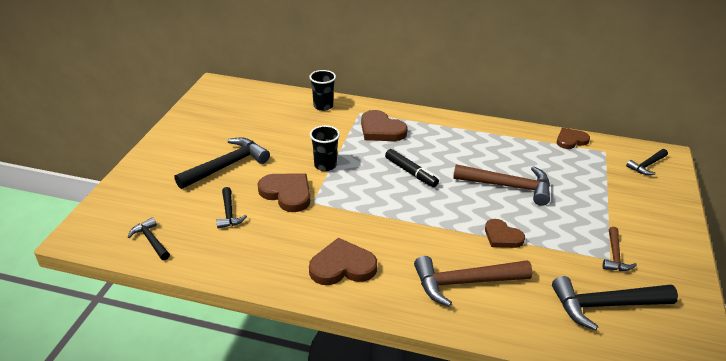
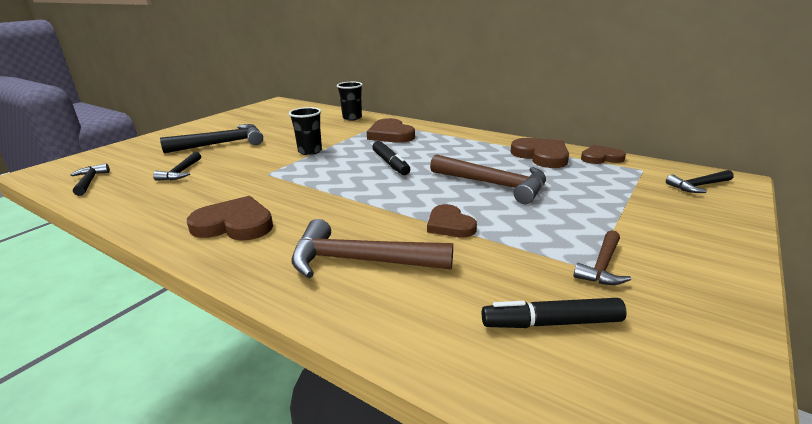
camera: 20 degrees right, 10 degrees down
brown heart [258,174,310,212] -> brown heart moved to [511,138,569,168]
black hammer [552,276,678,331] -> black marker [482,298,627,328]

